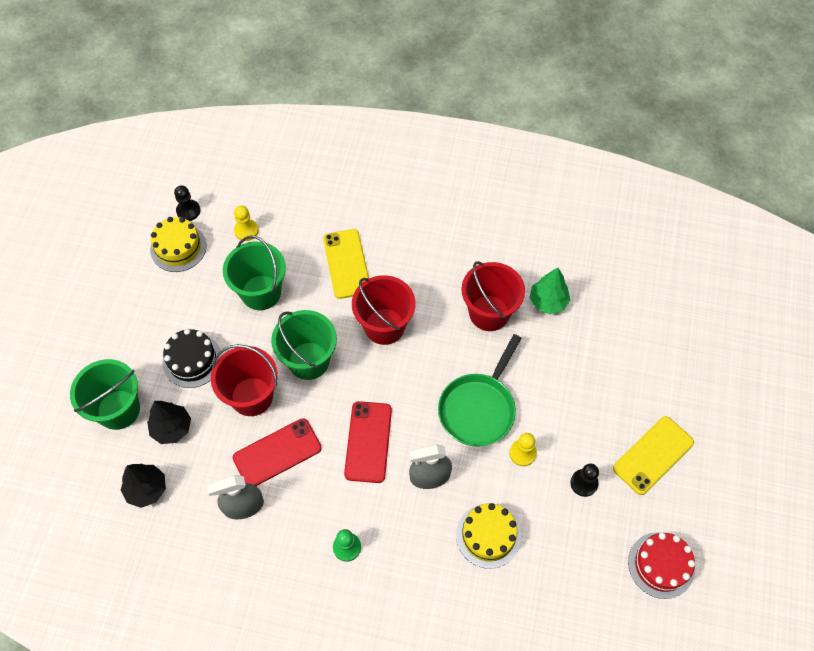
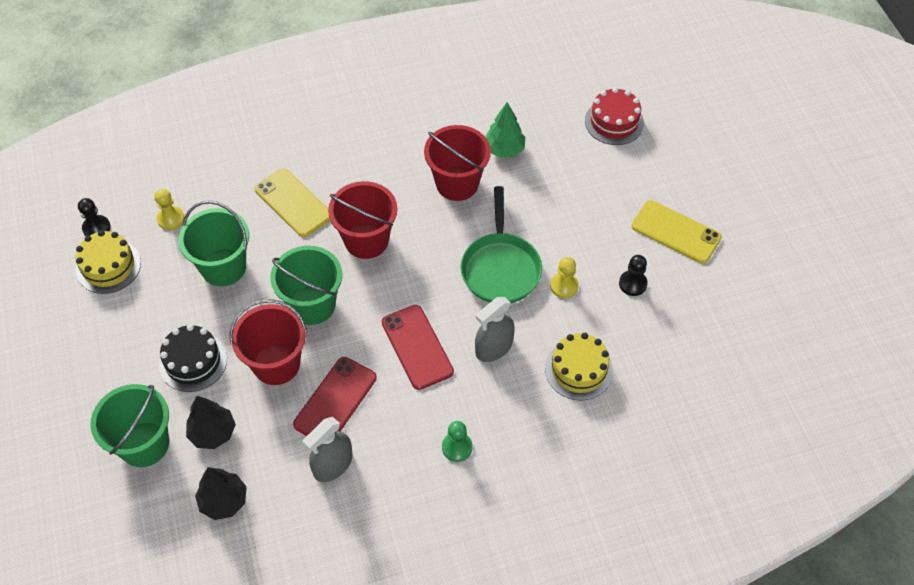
camera: 30 degrees left, 5 degrees down
yellow phone [613,416,694,495] -> yellow phone turned 75 degrees counterclockwise [631,200,722,263]
red cake [628,532,695,599] -> red cake moved to [585,87,644,145]

